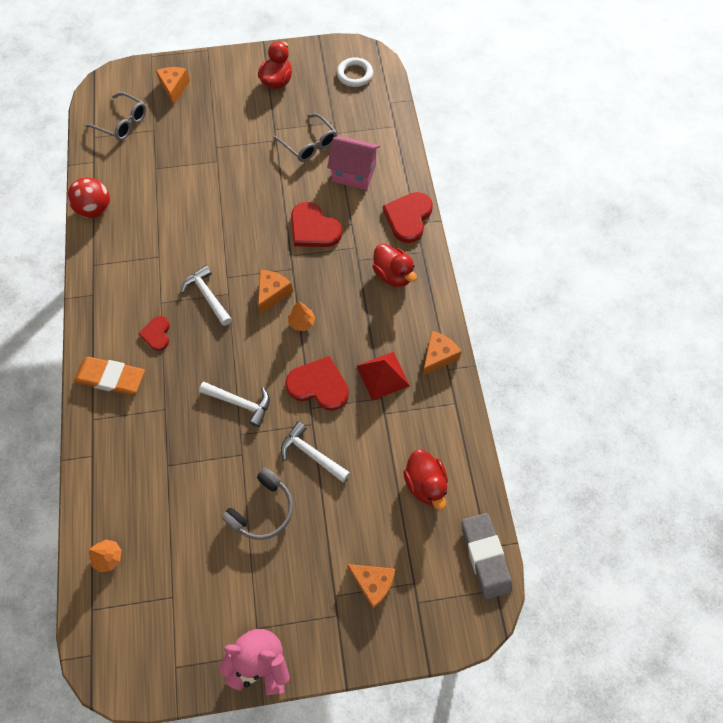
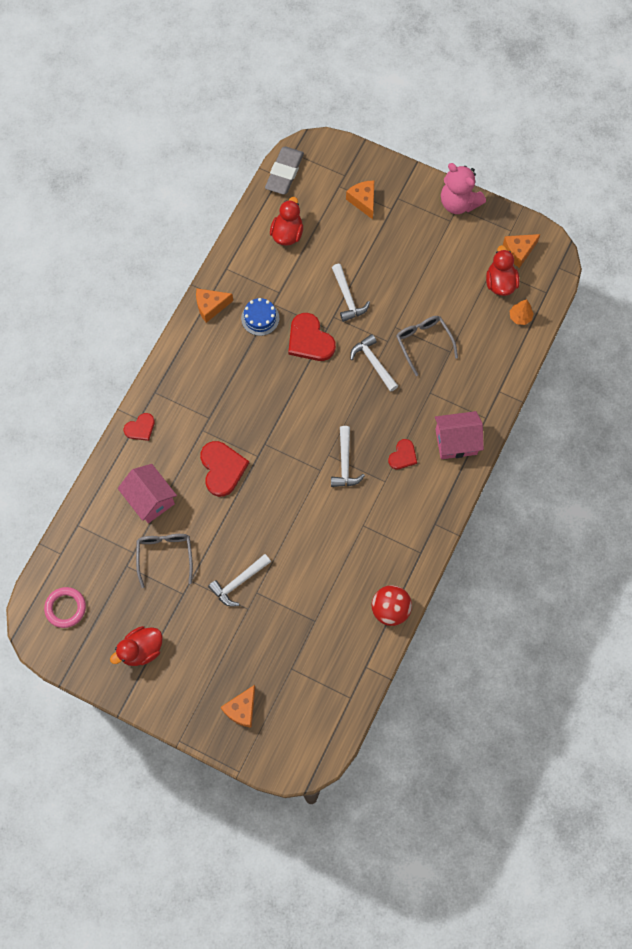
camera: 145 degrees left, 5 degrees up
orange eraser [74,357,145,395] -> pink house [435,411,484,459]
grey glasses [85,92,146,140] -> grey glasses moved to [396,316,458,376]
grey headphones [222,468,293,540] -> none
orange cheese [258,270,293,314] -> orange cheese moved to [503,234,540,268]
orange tree [288,301,315,331] -> none
white ring [337,57,373,87] -> pink ring [44,587,86,628]
red pyramid [357,352,410,401] -> blue cake [241,298,279,336]
red duck [372,243,417,287] -> red duck moved to [486,245,519,296]
red heart [383,192,433,243] -> red heart [124,413,155,441], size x0.59
none -> white hammer [208,554,271,606]

